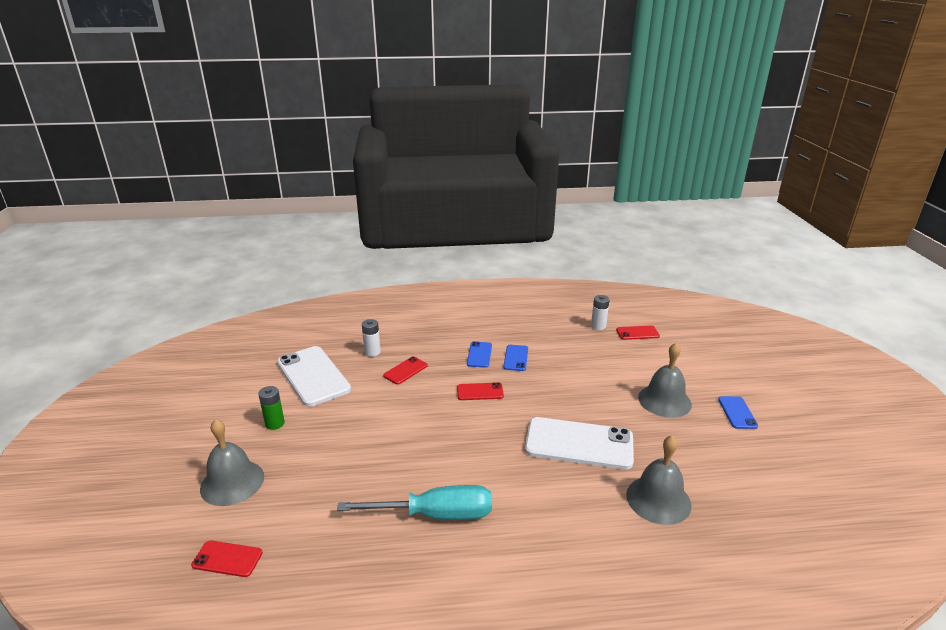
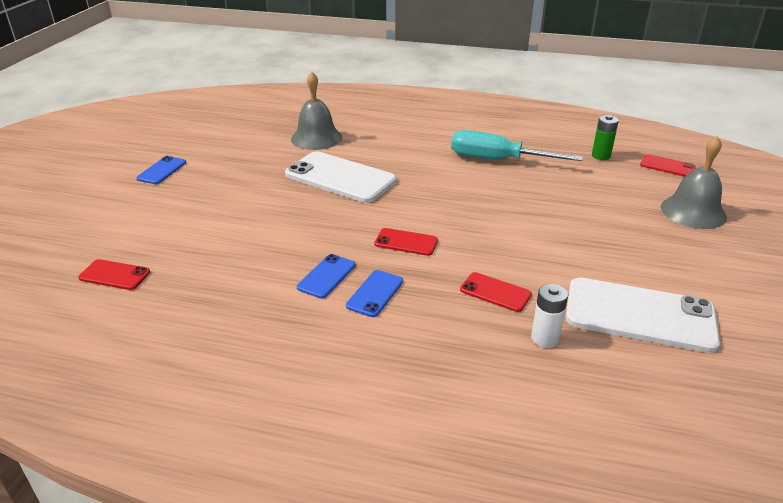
camera: 160 degrees left, 5 degrees up
green battery [258,386,285,430] -> green battery moved to [592,115,619,160]
white phone [277,346,351,407] -> white phone turned 60 degrees counterclockwise [566,277,720,353]
red phone [383,356,428,385] -> red phone turned 60 degrees clockwise [460,272,532,312]
white battery [591,295,610,330] -> none
grey bell [638,343,692,418] -> none

